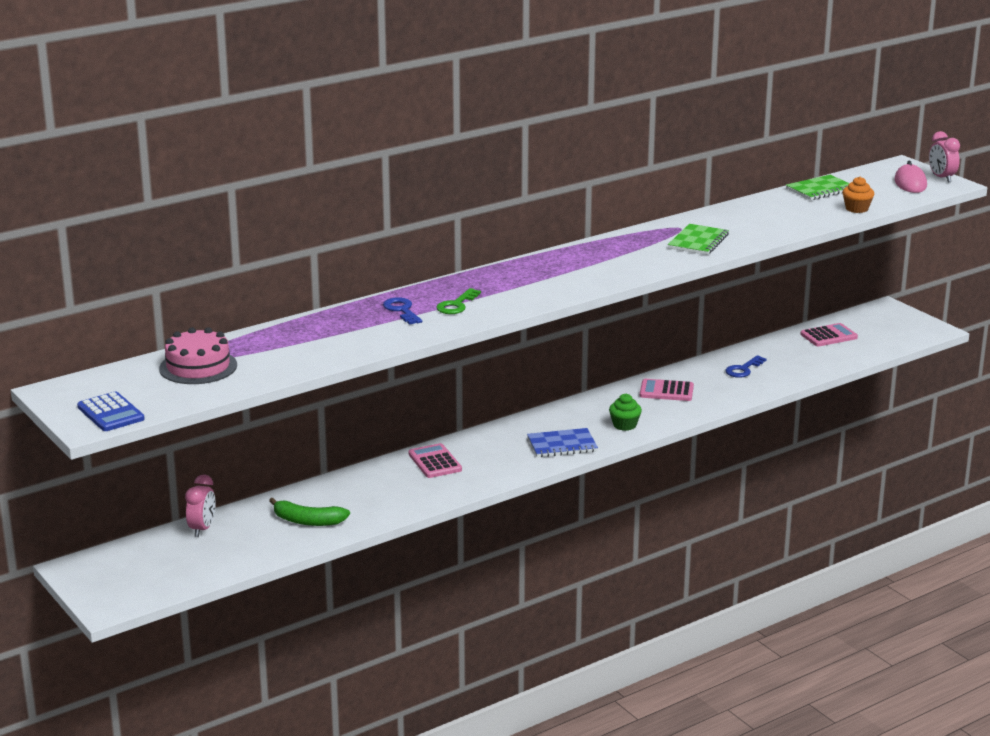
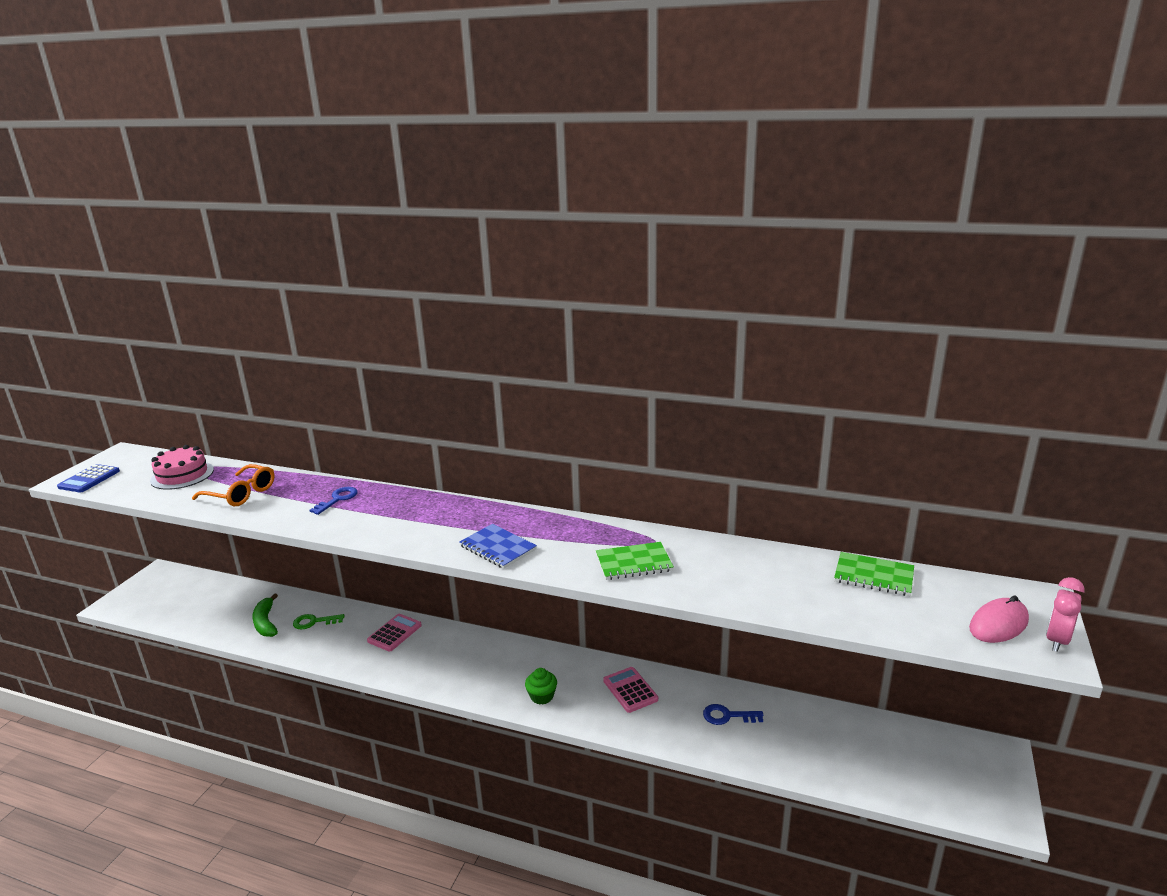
camera: 55 degrees right, 0 degrees up
pink clock [185,474,216,537] -> none
green key [436,288,481,314] -> green key moved to [293,614,345,630]
blue notebook [527,428,598,457] -> blue notebook moved to [459,524,537,569]
pink calculator [800,323,858,347] -> none
orange cupcake [843,177,874,213] -> none
none -> orange glasses [192,464,275,506]

